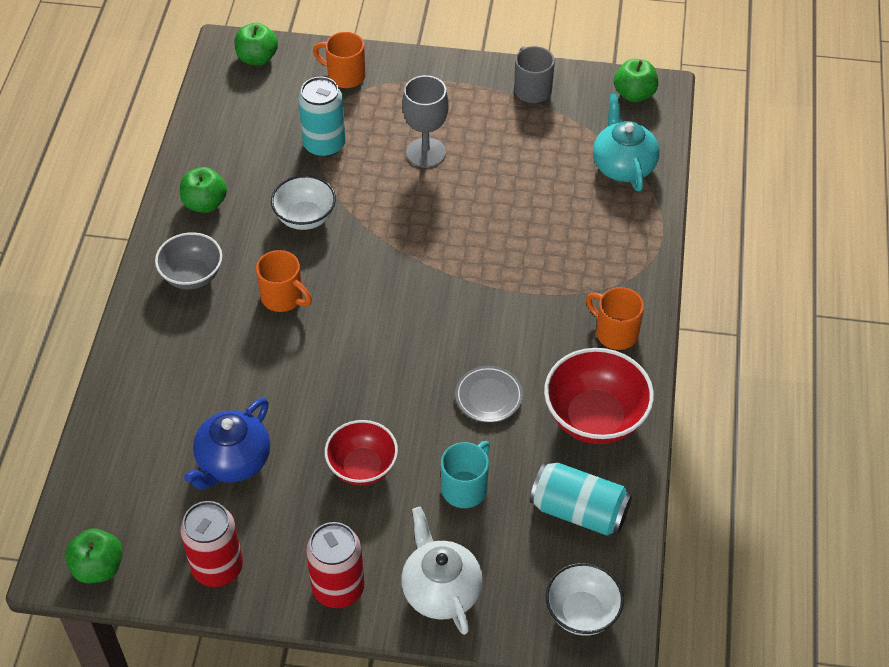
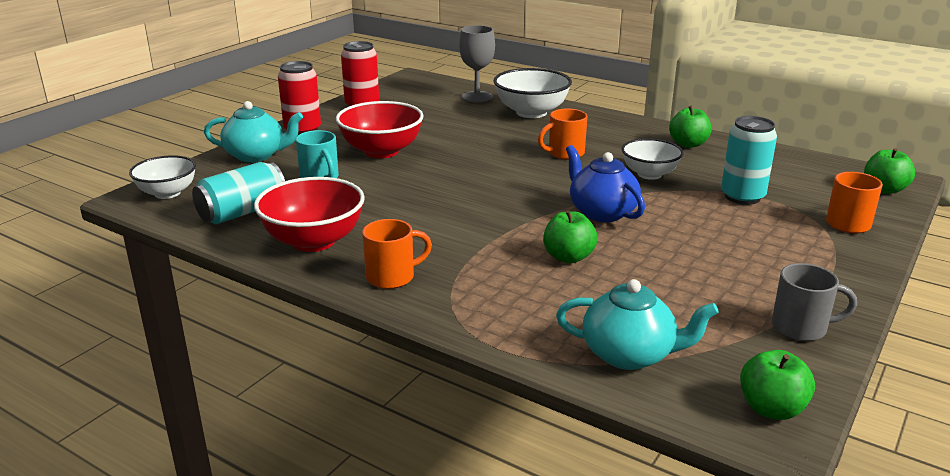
camera: 115 degrees right, 25 degrees down
green apple [65,529,123,583] -> green apple moved to [543,210,598,263]
grey bowl [155,232,222,290] -> none
blue teapot [184,398,270,490] -> blue teapot moved to [566,145,645,222]
red bowl [325,420,398,486] -> red bowl [336,101,424,158], size x1.51
white teapot [401,507,483,635] -> turquoise teapot [204,101,303,162]
grey goblet [402,75,449,168] -> grey goblet moved to [459,25,495,102]
grey plate [455,366,523,422] -> none
none -> white bowl [494,68,572,118]

